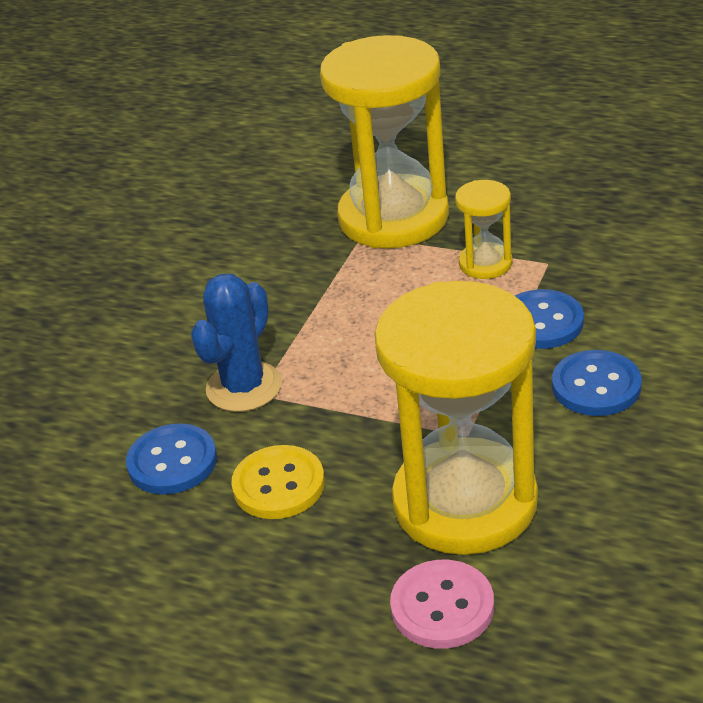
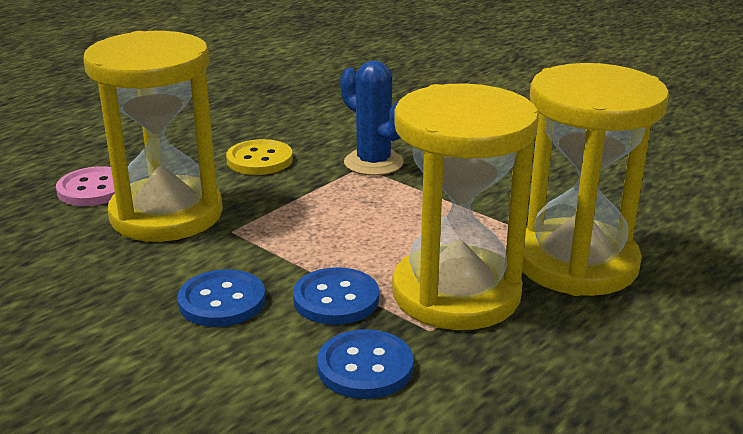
camera: 105 degrees right, 10 degrees down
blue button [126,423,217,495] -> blue button moved to [317,329,413,399]
yellow hourglass [455,180,512,279] -> yellow hourglass [392,84,539,330], size x2.21

